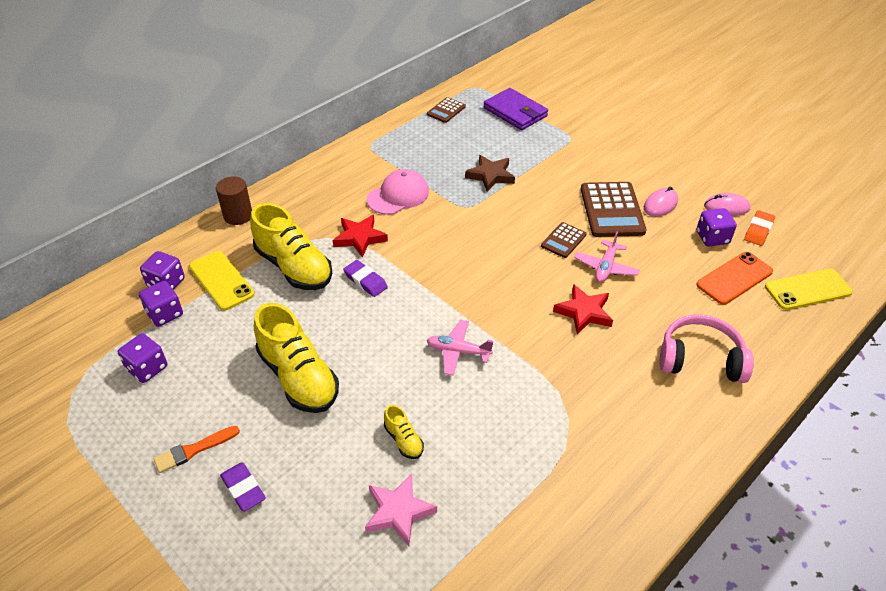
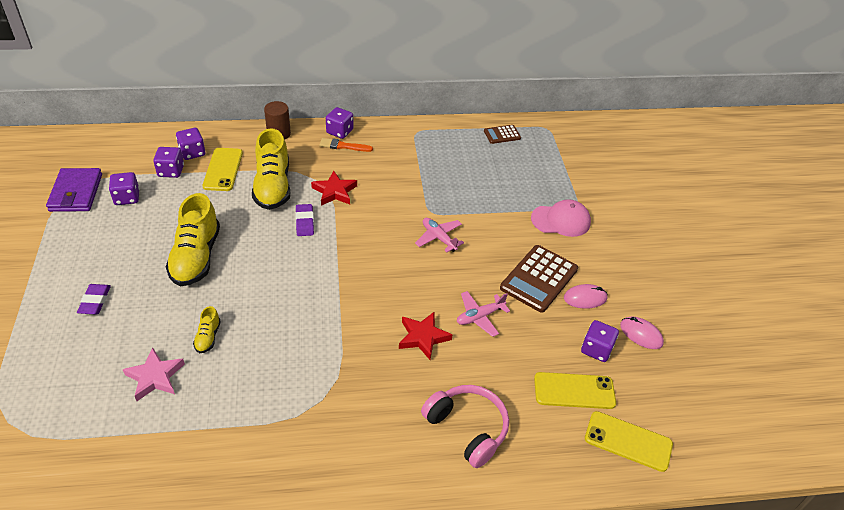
camera: 35 degrees right, 0 degrees up
orange brush [154,426,240,473] -> orange brush moved to [320,138,373,152]
pink cap [367,169,429,215] -> pink cap moved to [531,199,591,237]
pink plane [427,320,494,376] -> pink plane moved to [415,218,464,252]
brown star [465,155,515,192] -> none
purple wallet [484,88,548,130] -> purple wallet moved to [46,168,102,212]
brown calculator [541,222,586,258] -> none
orange phone [696,252,773,305] -> yellow phone [534,372,616,409]
orange eraser [744,210,775,246] -> none
none -> purple dice [326,107,354,139]

